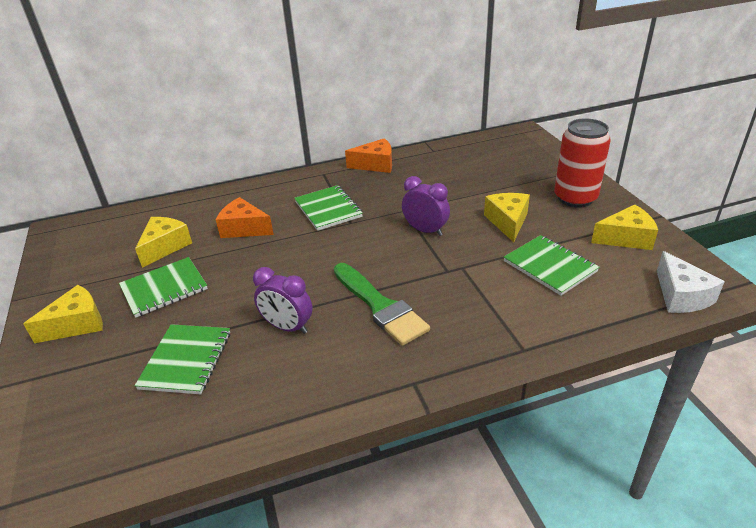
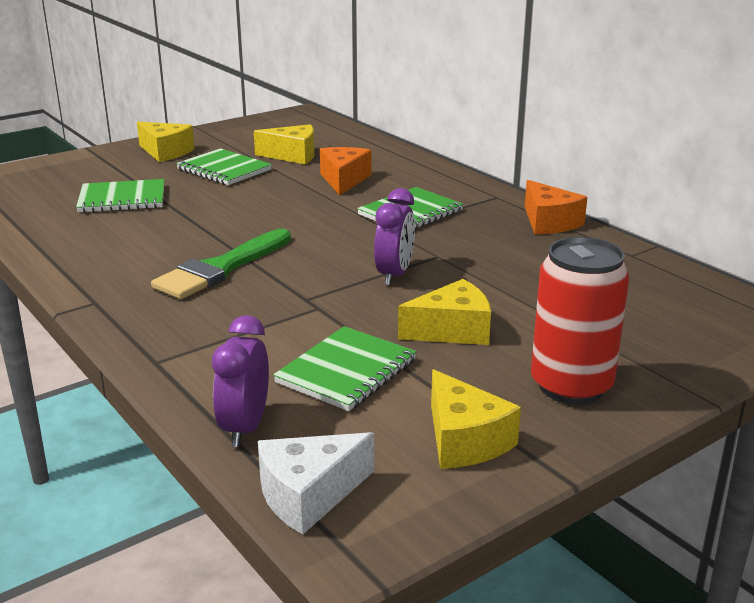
camera: 70 degrees right, 10 degrees down
purple clock [253,267,313,334] -> purple clock moved to [212,315,269,447]

